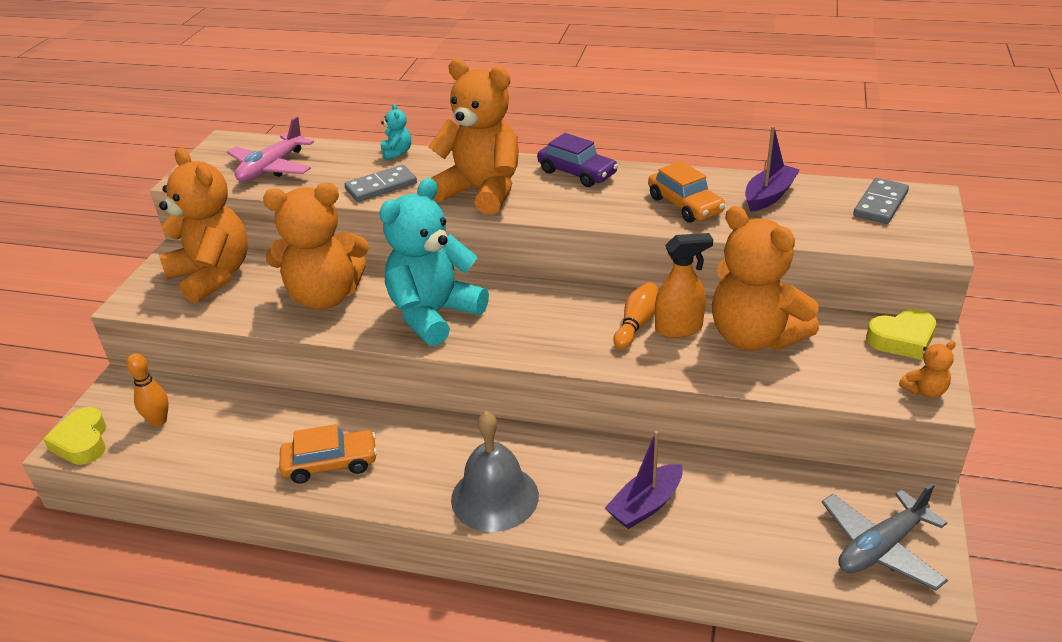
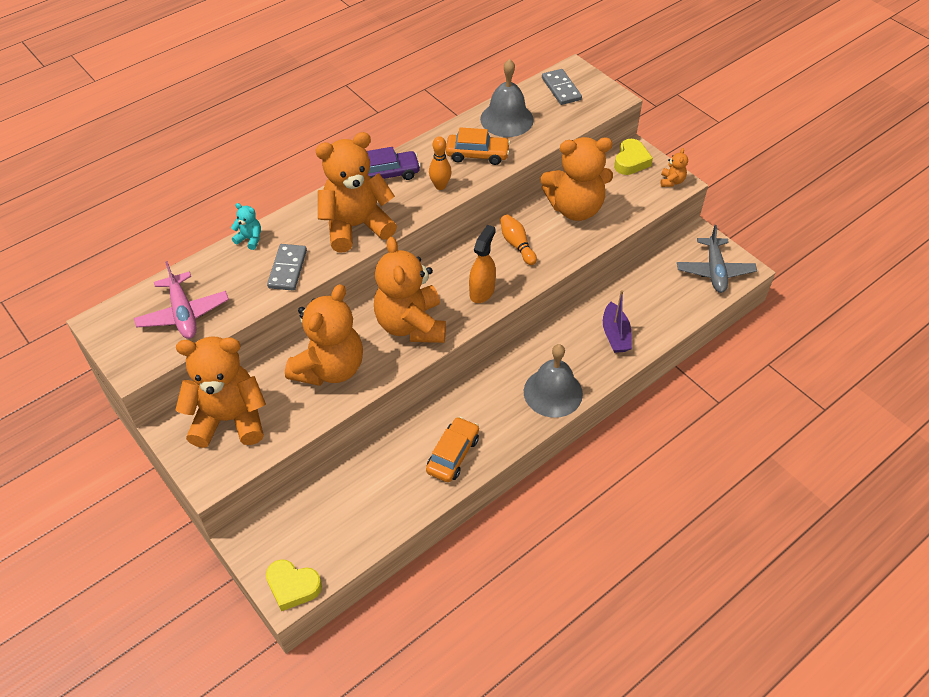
camera: 55 degrees left, 15 degrees up
orange bowling pin [127,353,169,426] -> orange bowling pin moved to [429,136,452,190]
turquoise teddy bear [379,178,489,346] -> orange teddy bear [374,237,446,343]
orange spray bottle [655,233,713,338] -> orange spray bottle moved to [469,225,496,303]
purple boat [745,126,800,212] -> grey bell [480,59,534,137]

